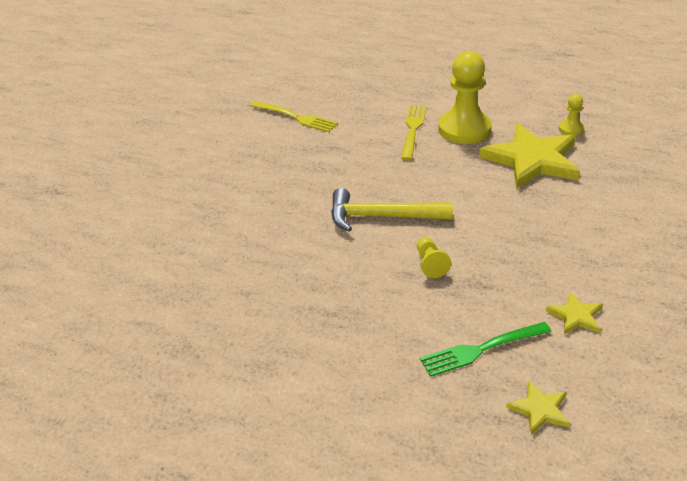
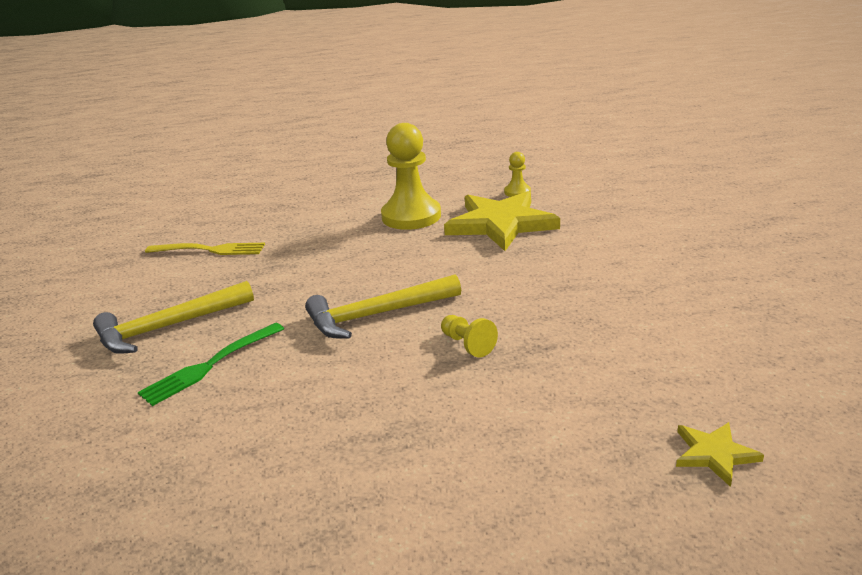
camera: 25 degrees left, 10 degrees down
yellow fork [401,105,427,160] -> none
green fork [420,322,551,377] -> green fork moved to [138,323,284,406]
yellow star [546,292,603,335] -> none
none -> yellow hammer [93,281,254,354]

